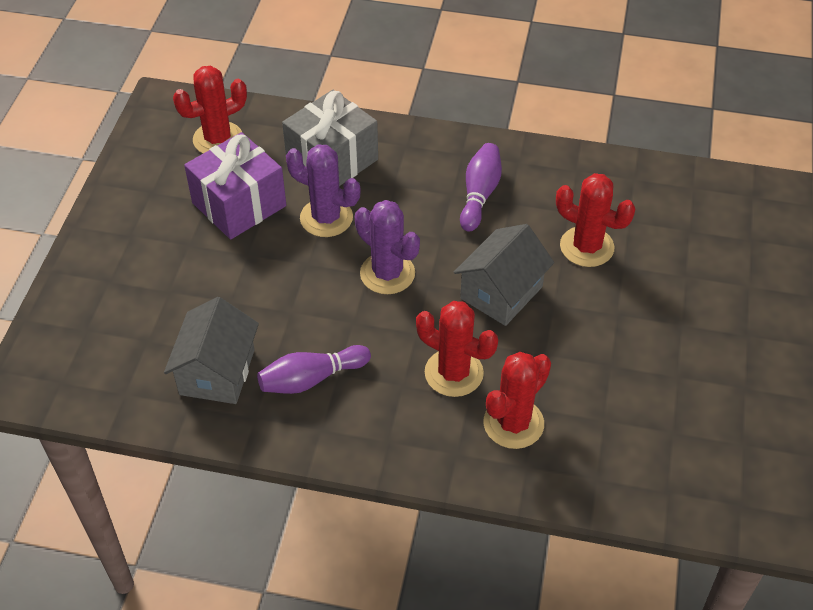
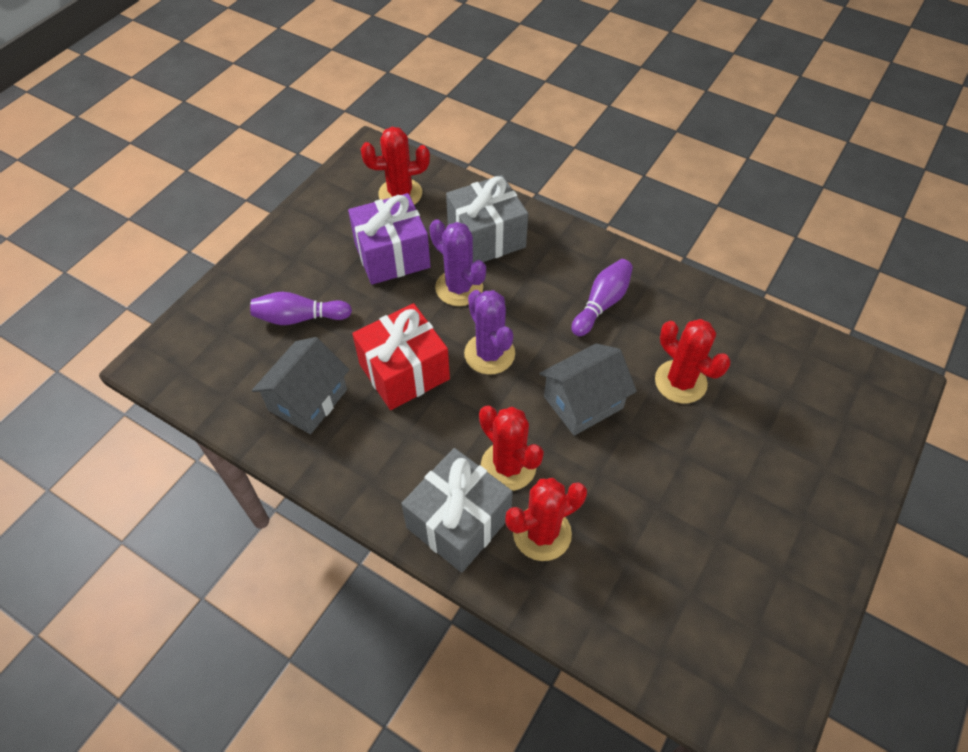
camera: 20 degrees right, 5 degrees up
purple bowling pin [257,345,371,394] -> purple bowling pin moved to [250,292,352,325]
none -> red gift [352,303,450,410]
none -> grey gift [401,448,513,573]

